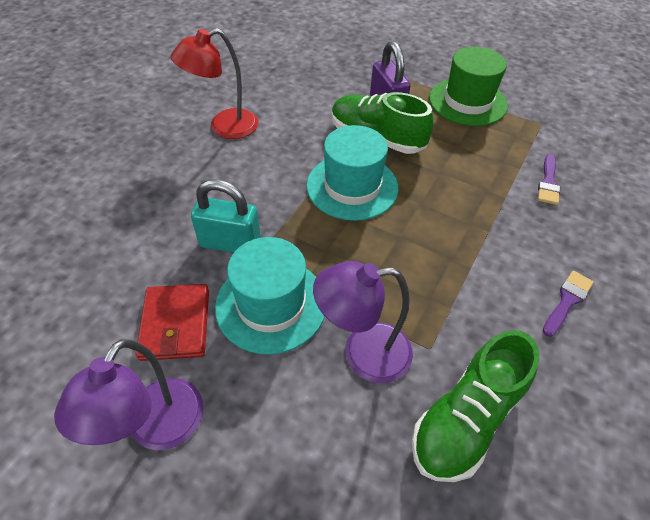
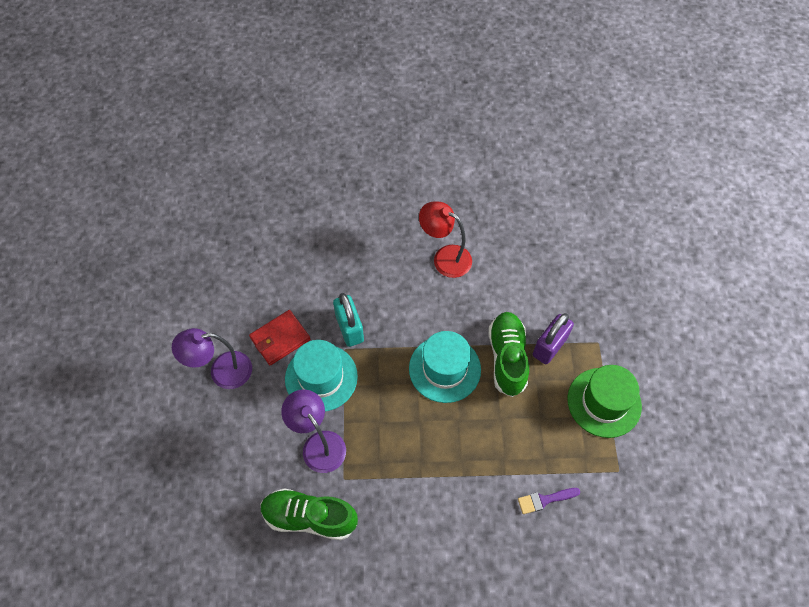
camera: 60 degrees right, 10 degrees up
purple brush [543,271,594,337] -> none

